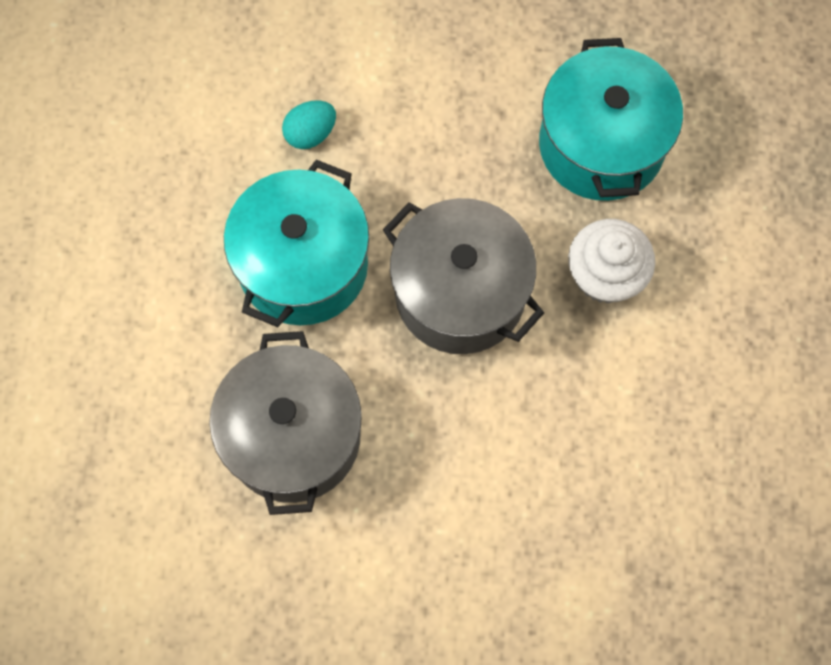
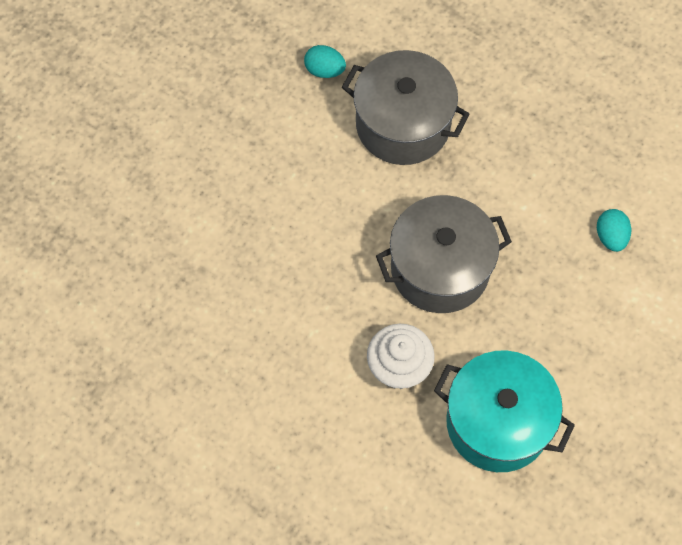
camera: 120 degrees right, 5 degrees down
turquoise pot [224,160,369,327] -> none
none -> turquoise egg [304,45,346,78]

